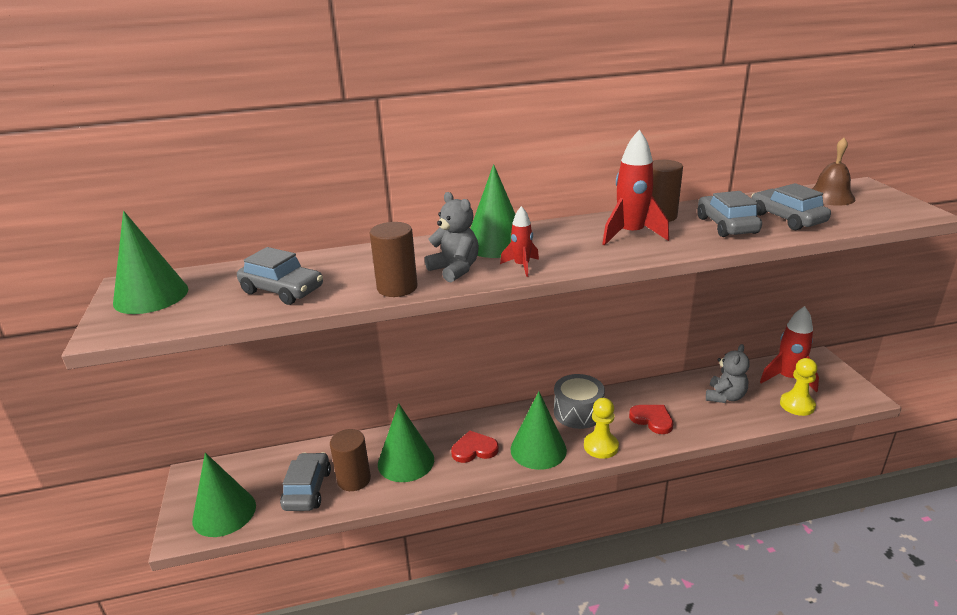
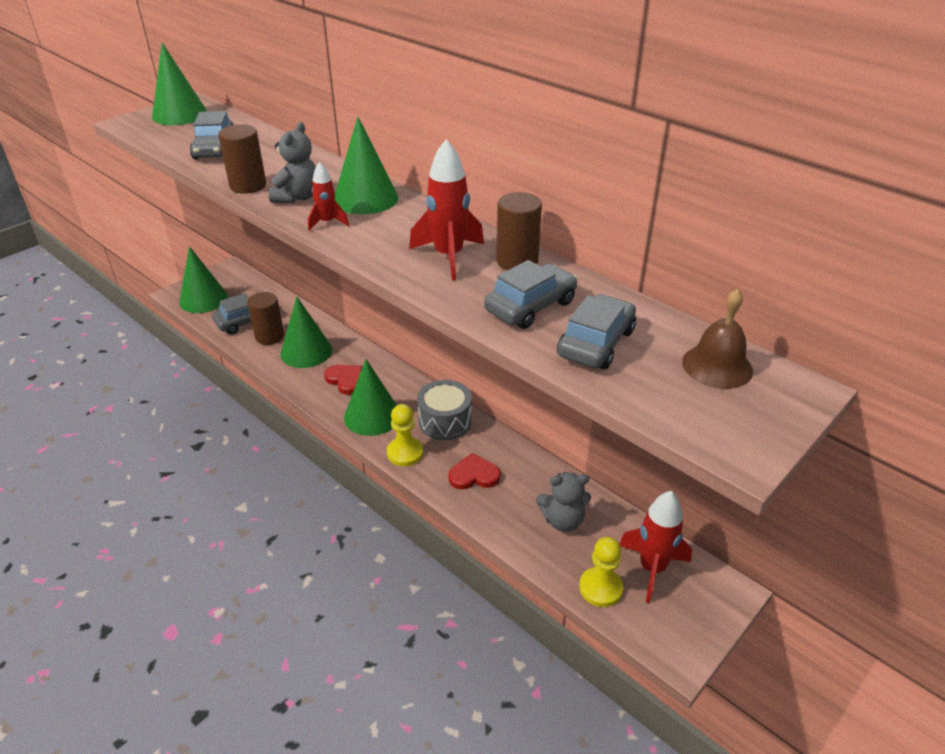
camera: 55 degrees right, 10 degrees up
red heart [629,405,673,434] -> red heart turned 105 degrees counterclockwise [448,453,501,489]

